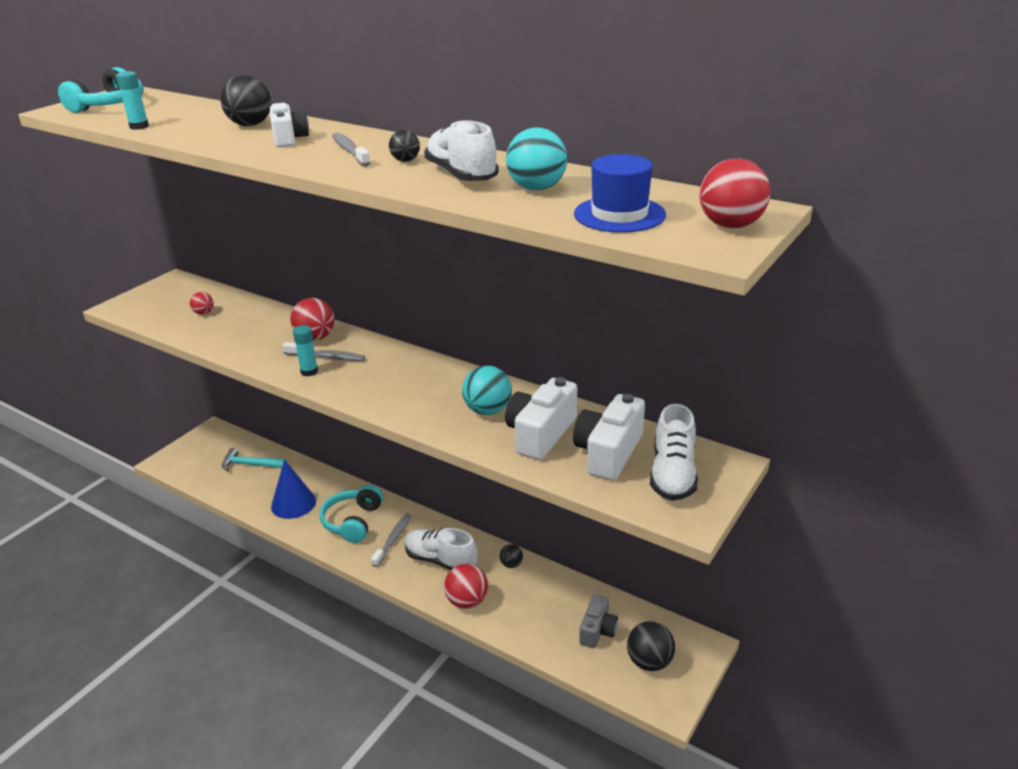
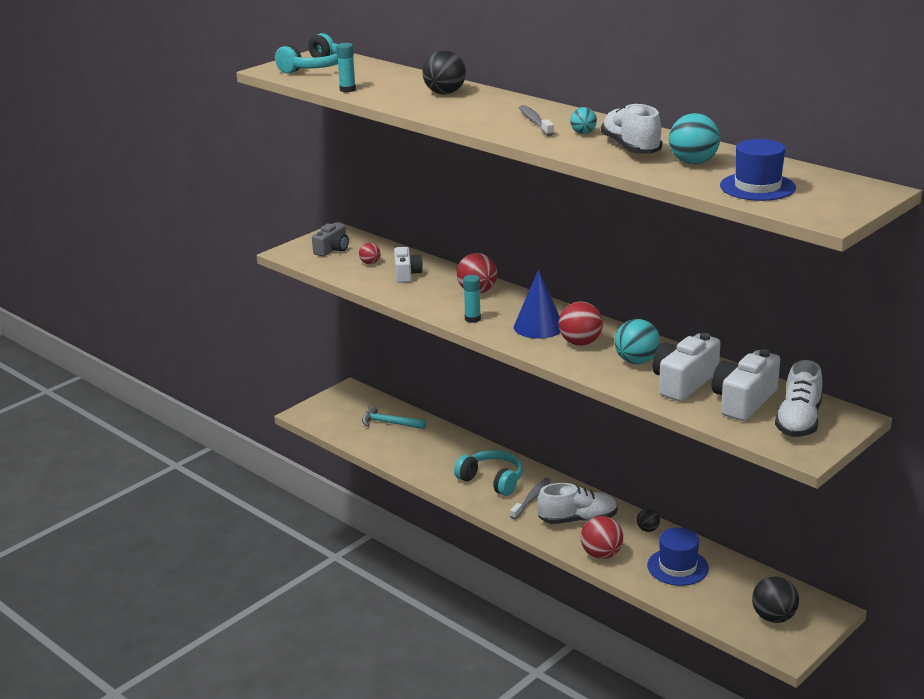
camera: 10 degrees right, 5 degrees down
white camera [270,103,309,147] -> white camera moved to [394,247,423,283]
blue cone [271,460,316,519] -> blue cone moved to [514,270,560,339]
grey toothbrush [282,342,365,361] -> none
turquoise headphones [320,485,383,543] -> turquoise headphones turned 105 degrees clockwise [454,450,523,496]
black ball [389,130,420,162] -> turquoise ball [570,107,597,134]
white shoe [405,528,478,570] -> white shoe turned 135 degrees clockwise [537,483,618,524]
grey camera [579,595,618,648] -> grey camera moved to [312,223,349,257]
red ball [699,159,770,229] -> red ball moved to [559,301,603,346]
none -> blue hat [647,528,709,586]

